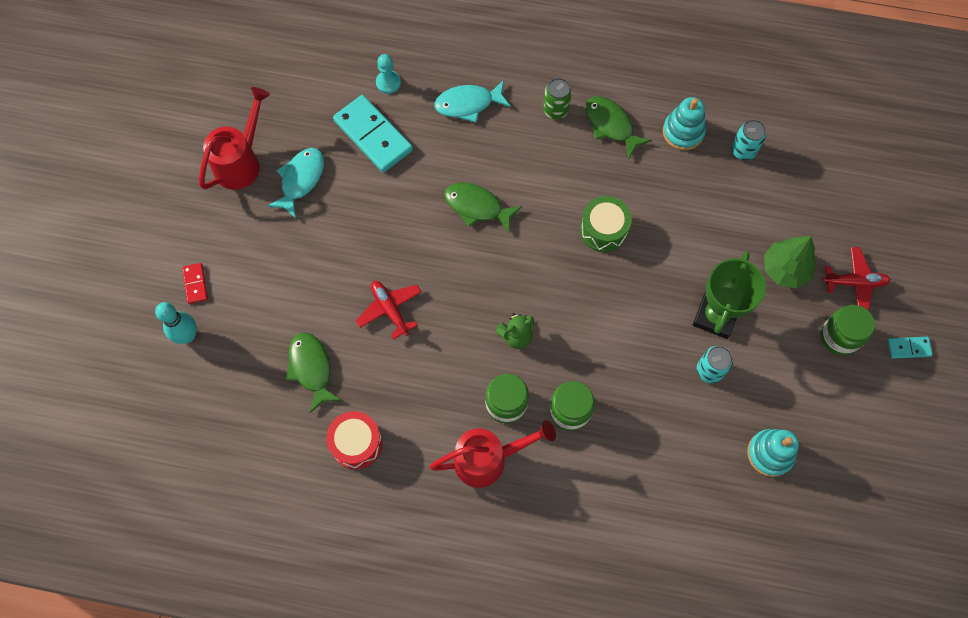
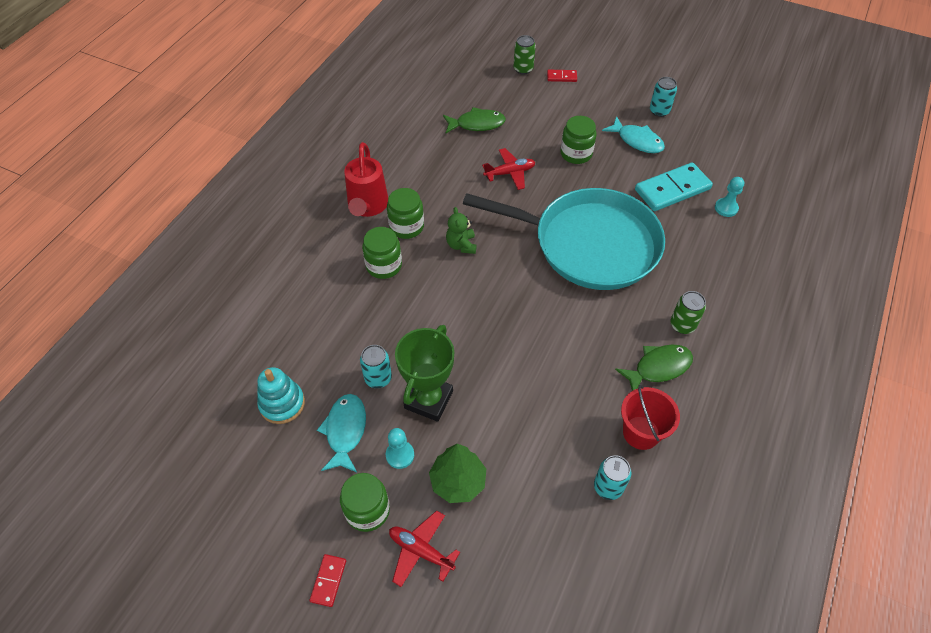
camera: 105 degrees right, 15 degrees down
turquoise bowling pin [155,302,197,344] -> green can [514,35,536,75]
red watering can [199,87,270,190] -> turquoise can [650,77,677,117]
red drum [326,411,382,469] -> none
turquoise fish [434,80,511,122] -> turquoise fish moved to [317,394,366,472]
green fish [444,182,522,233] -> turquoise pan [463,188,665,290]
green drum [580,196,632,252] -> none
turquoise stacking toy [663,97,706,150] -> red bucket [621,385,680,450]
green trophy [693,252,766,339] -> green trophy turned 75 degrees clockwise [395,325,454,422]
red plane [823,247,891,311] -> red plane turned 105 degrees clockwise [389,511,460,587]
turquoise domino [888,337,933,359] -> red domino [310,554,346,607]
none -> turquoise pawn [386,428,414,469]
none -> green jar [560,116,597,164]

